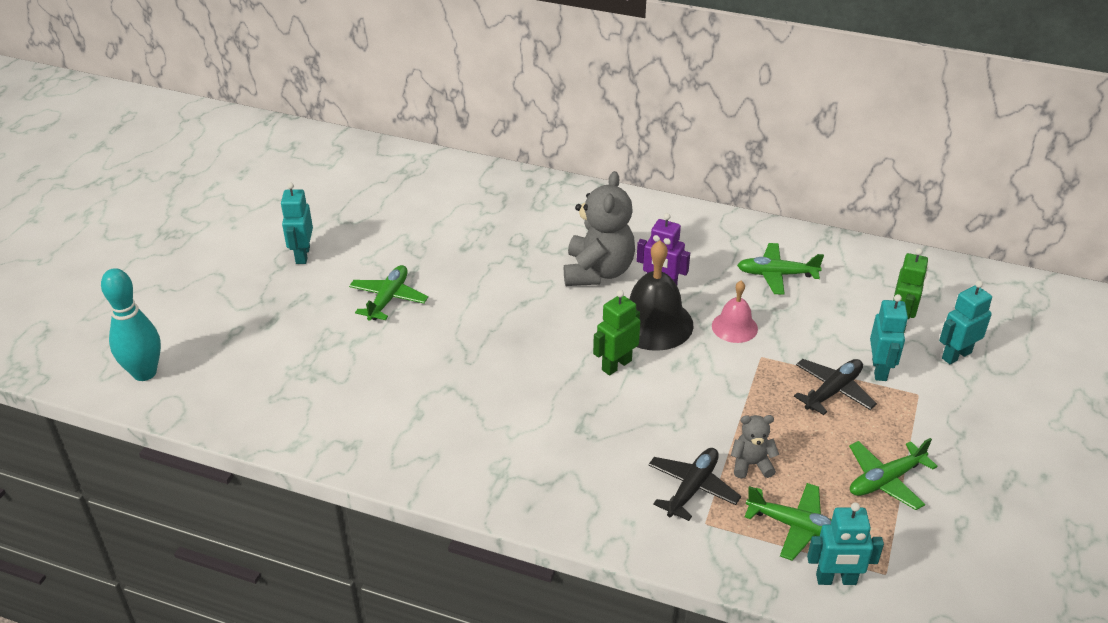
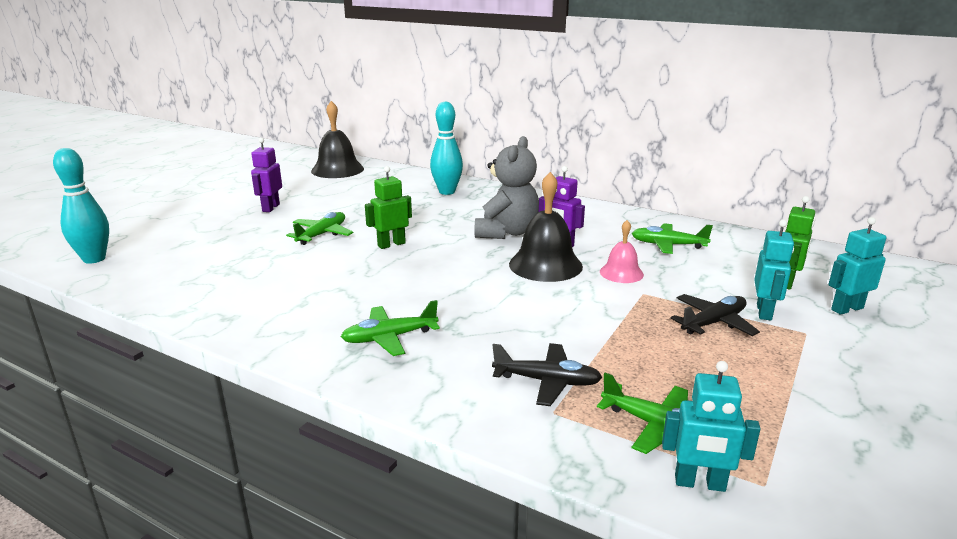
camera: 10 degrees right, 15 degrees down
turquoise robot [281,183,313,264] -> purple robot [251,138,282,212]
green robot [593,290,640,376] -> green robot moved to [365,166,412,249]
black plane [648,448,741,521] -> black plane turned 60 degrees clockwise [492,343,603,406]
grey teddy bear [731,415,779,479] -> none
green plane [849,438,938,510] -> green plane moved to [341,300,440,356]
none -> black bell [311,101,364,178]
none -> turquoise bowling pin [430,101,463,195]

